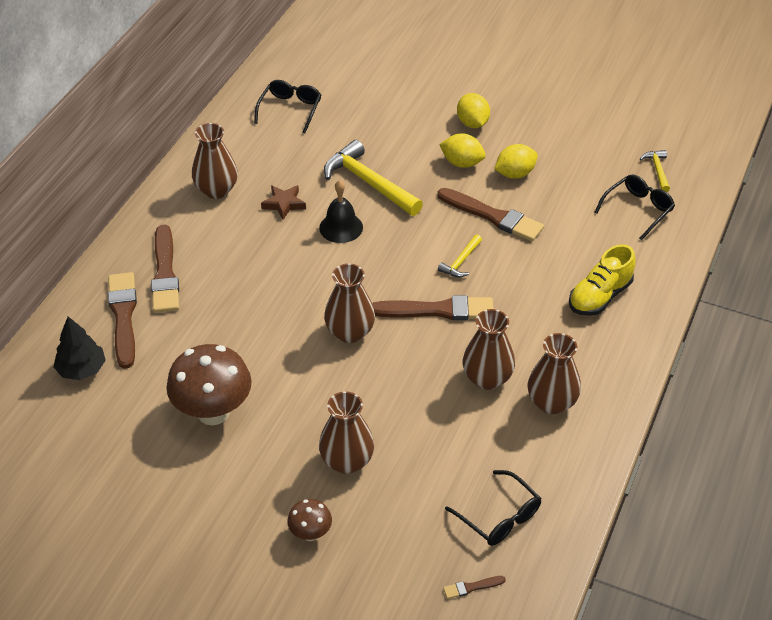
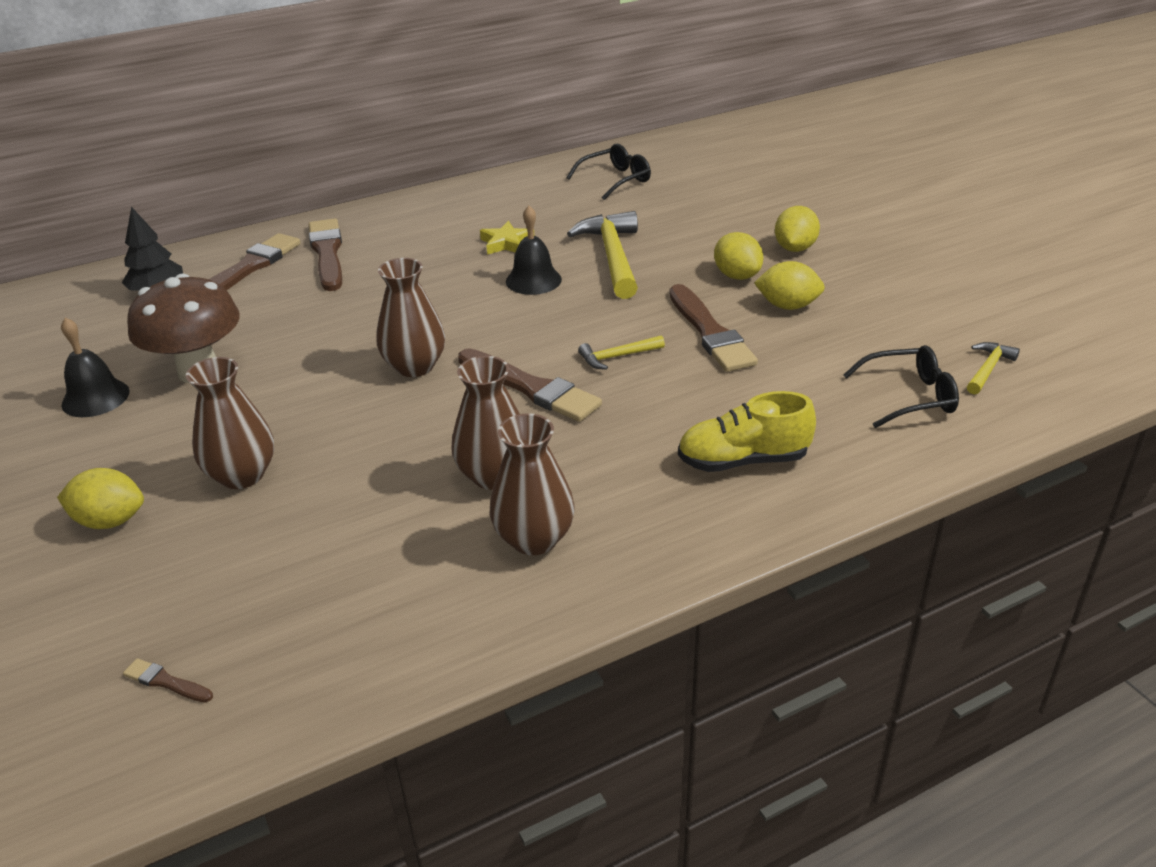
camera: 40 degrees right, 10 degrees down
brown brush [151,225,179,313] -> brown brush turned 135 degrees clockwise [309,218,342,291]
brown vase [192,123,238,199] -> none
brown star [261,185,306,220] -> yellow star [480,221,528,255]
brown mushroom [287,499,332,541] -> yellow lemon [57,468,144,529]
black glasses [445,470,541,546] -> none
none -> black bell [61,317,130,417]

